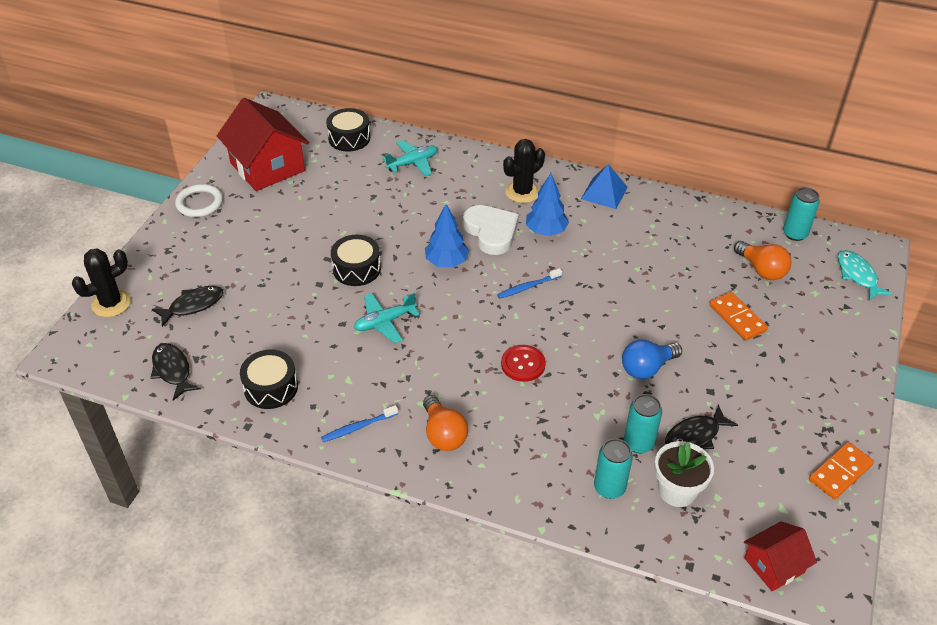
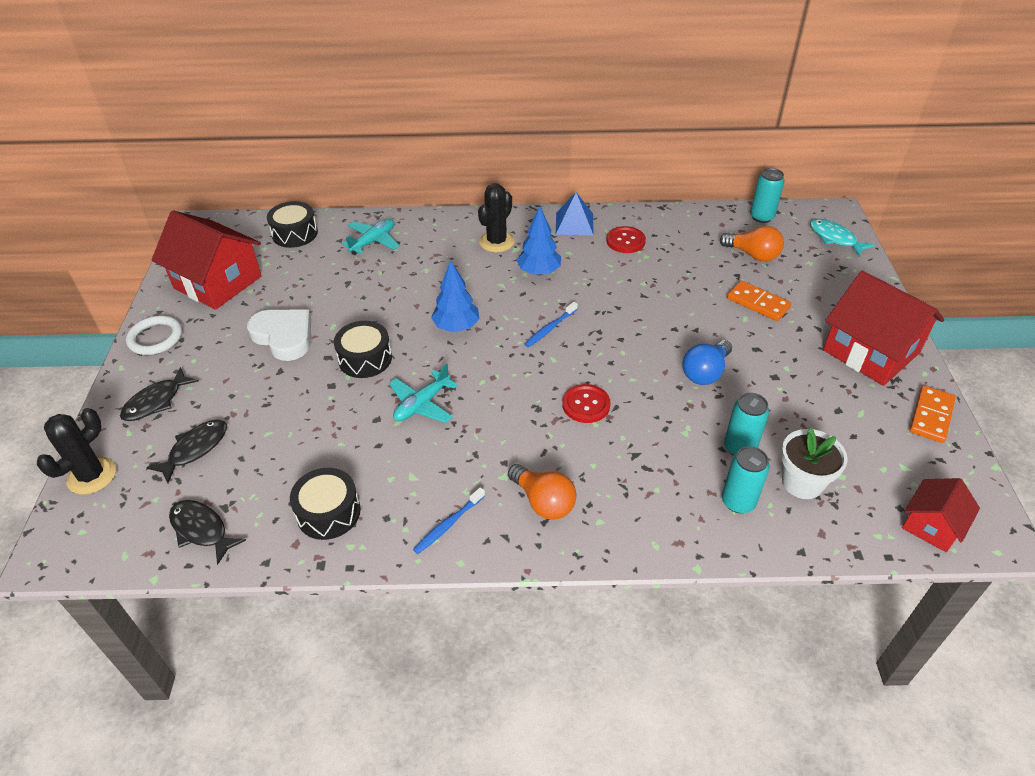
camera: 20 degrees left, 0 degrees up
white heart [463,205,519,255] -> white heart moved to [247,309,311,361]
black fish [665,405,738,449] -> black fish moved to [120,367,199,421]
none -> red button [606,226,646,253]
none -> red house [823,271,944,386]

